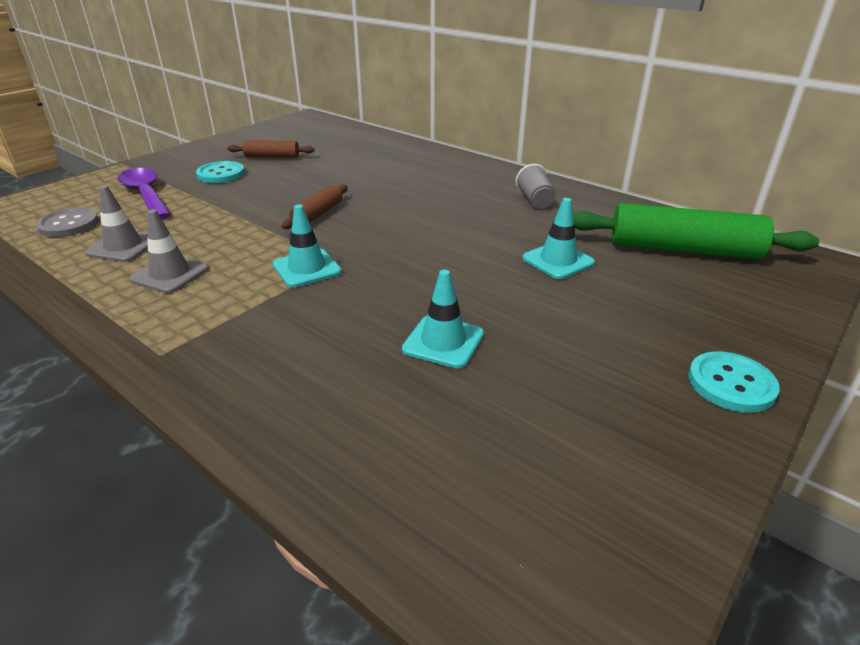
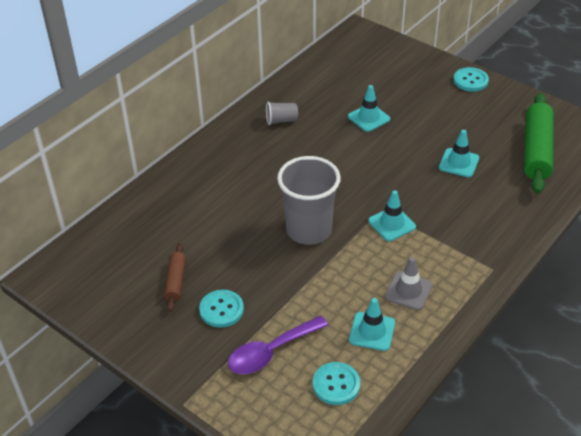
camera: 90 degrees left, 10 degrees up
grey button [36,207,99,237] -> turquoise button [313,362,360,405]
grey traffic cone [85,185,148,262] -> turquoise traffic cone [349,298,395,351]
brown rolling pin [282,185,348,229] -> grey cup [277,156,341,245]
green rolling pin [573,203,819,260] -> green rolling pin moved to [524,93,554,194]

